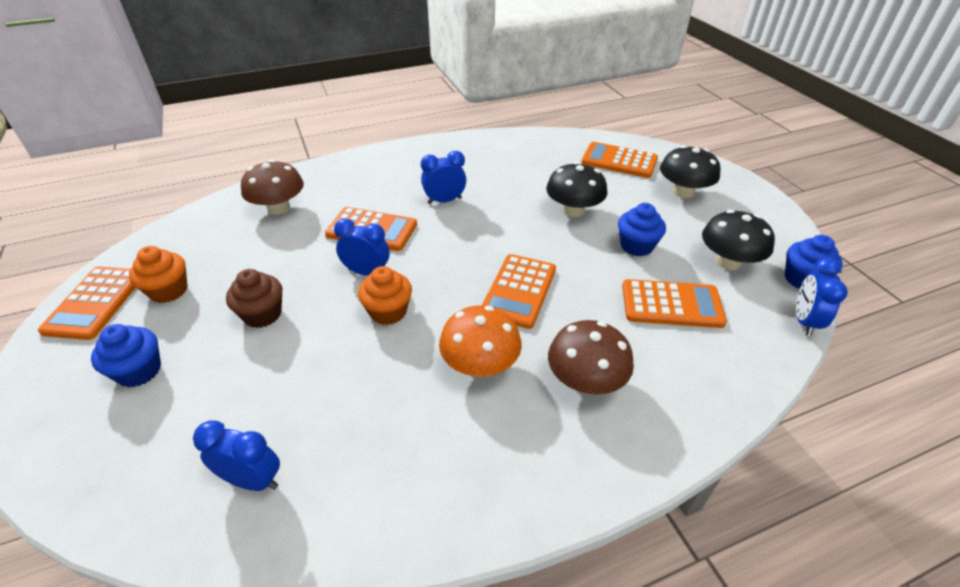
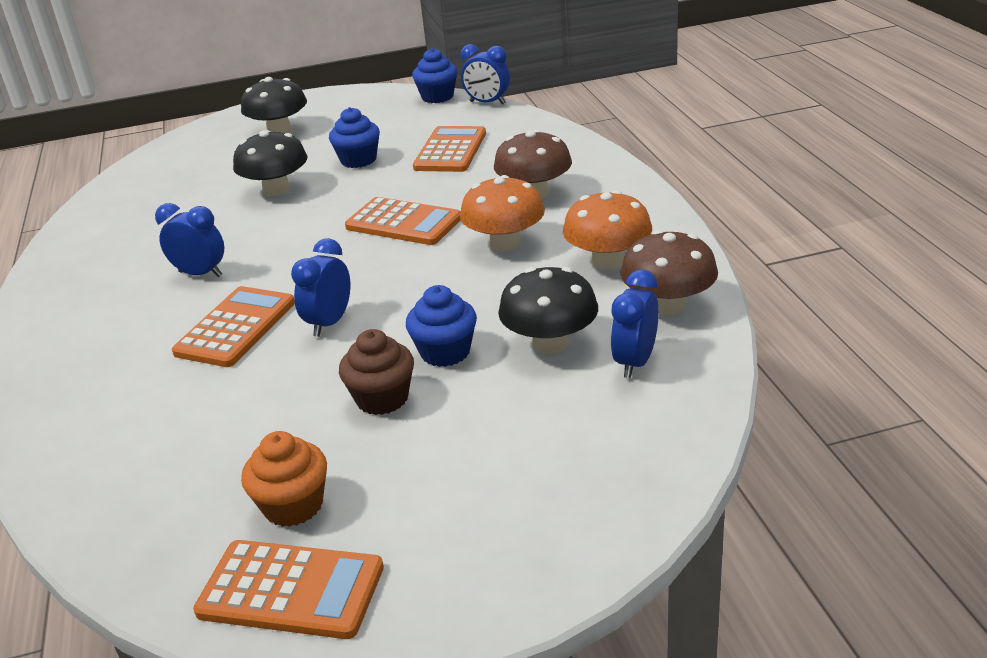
camera: 80 degrees left, 10 degrees down
blue cupcake [91,324,161,387] -> blue cupcake moved to [406,285,477,367]
brown mushroom [241,160,304,215] -> brown mushroom moved to [620,230,718,315]
orange cupcake [358,266,412,325] -> none
blue clock [421,151,466,204] -> blue clock turned 120 degrees clockwise [155,203,224,277]
orange calculator [581,142,658,178] -> none
black mushroom [702,210,775,270] -> black mushroom moved to [498,267,598,354]
none -> orange mushroom [563,190,652,270]

